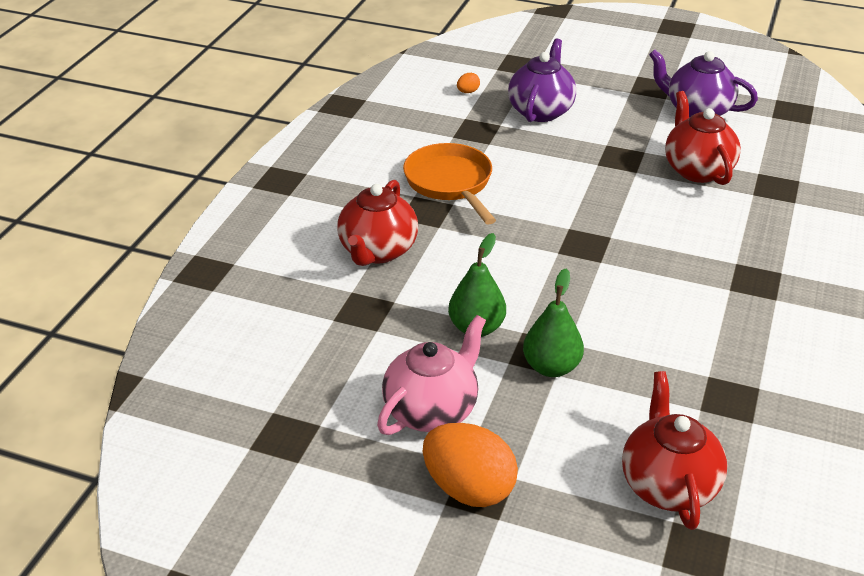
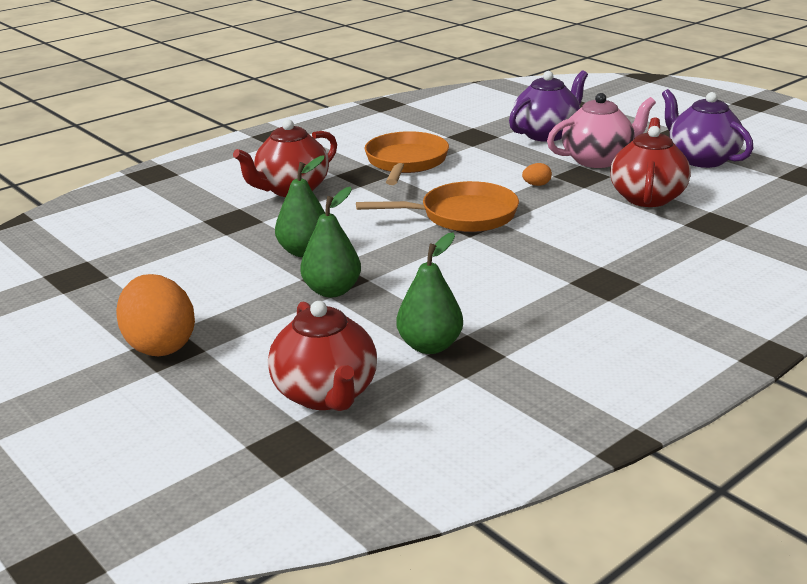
camera: 30 degrees right, 10 degrees down
pink teapot [377,315,486,435] -> pink teapot moved to [547,93,656,168]
orange egg [457,73,480,93] -> orange egg moved to [522,163,552,186]
red teapot [622,371,728,530] -> red teapot turned 135 degrees clockwise [268,301,377,411]
none -> orange pan [356,181,519,232]
none -> green pear [396,232,463,354]

